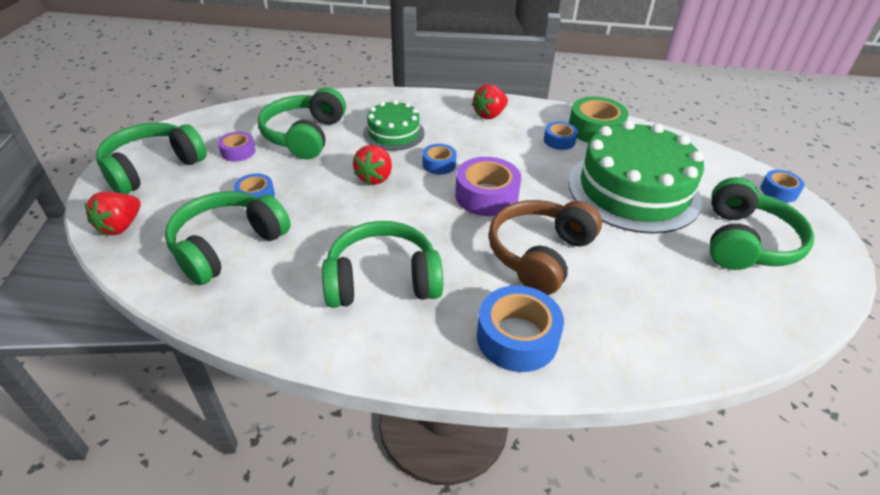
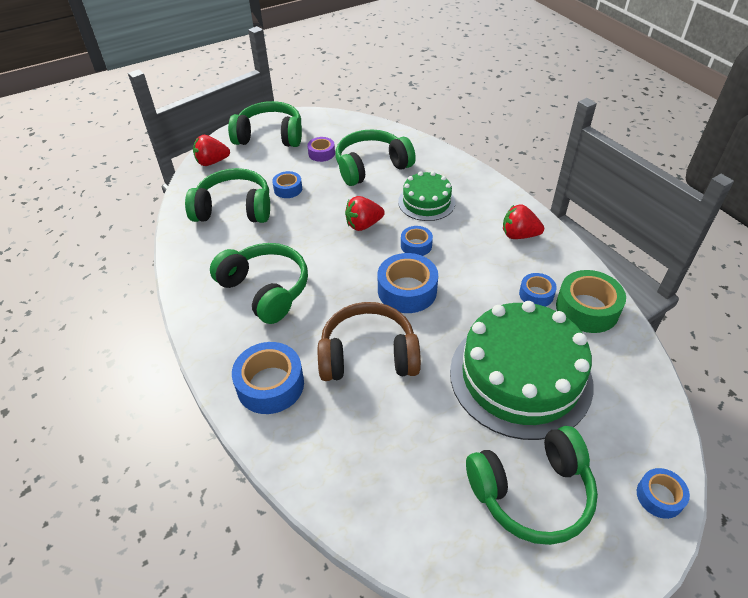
camera: 55 degrees right, 5 degrees up
purple tape [455,157,521,216] -> blue tape [378,253,438,313]

